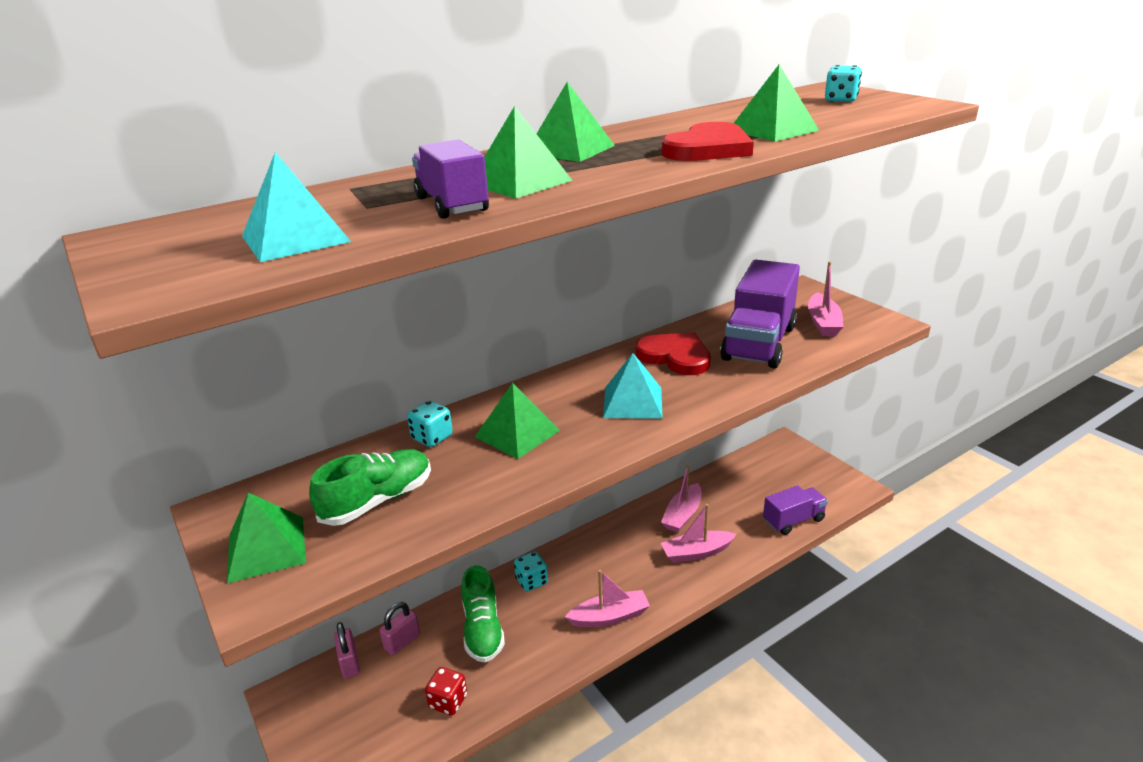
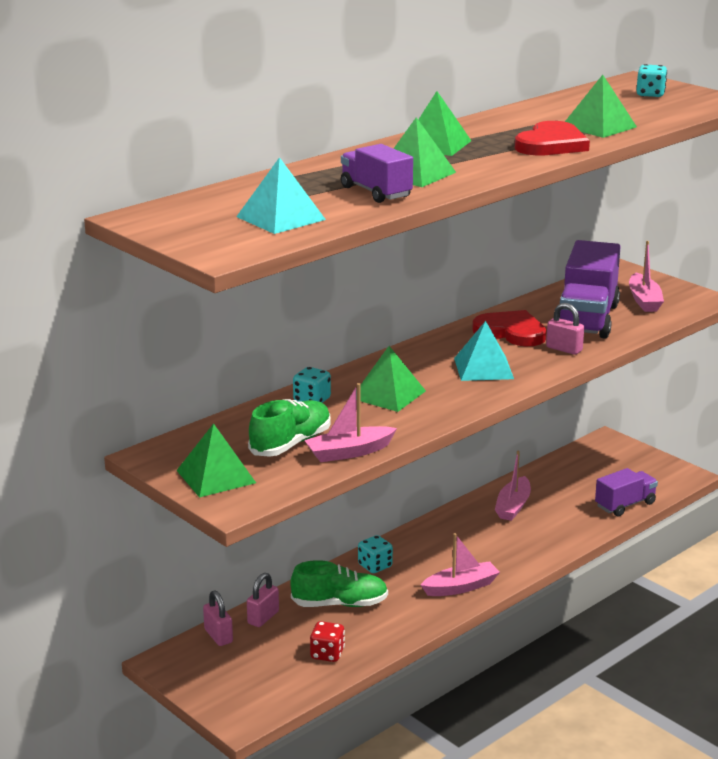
camera: 10 degrees left, 5 degrees down
green shoe [461,565,505,662] -> green shoe turned 75 degrees counterclockwise [290,560,388,607]
pink boat [661,504,736,563] -> pink boat moved to [304,383,397,462]
none -> pink padlock [546,303,584,355]

